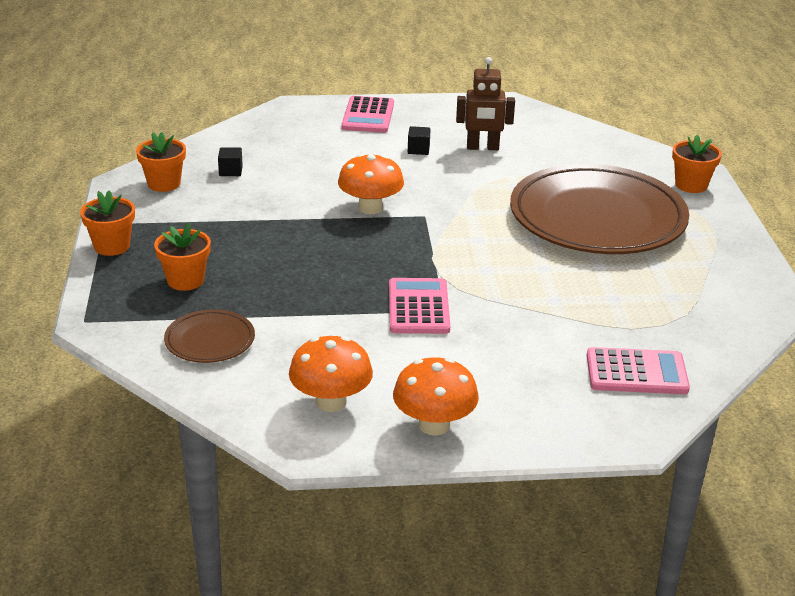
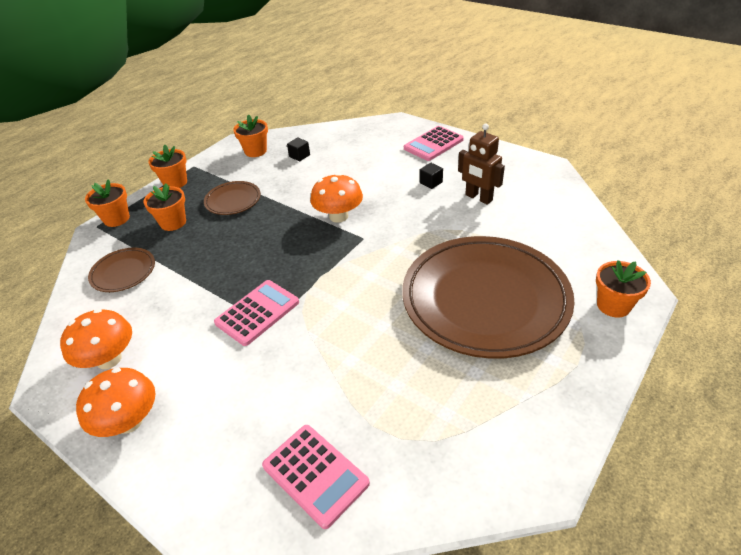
camera: 45 degrees right, 10 degrees up
none -> orange flower pot [85,179,130,227]
none -> brown plate [204,181,261,215]

